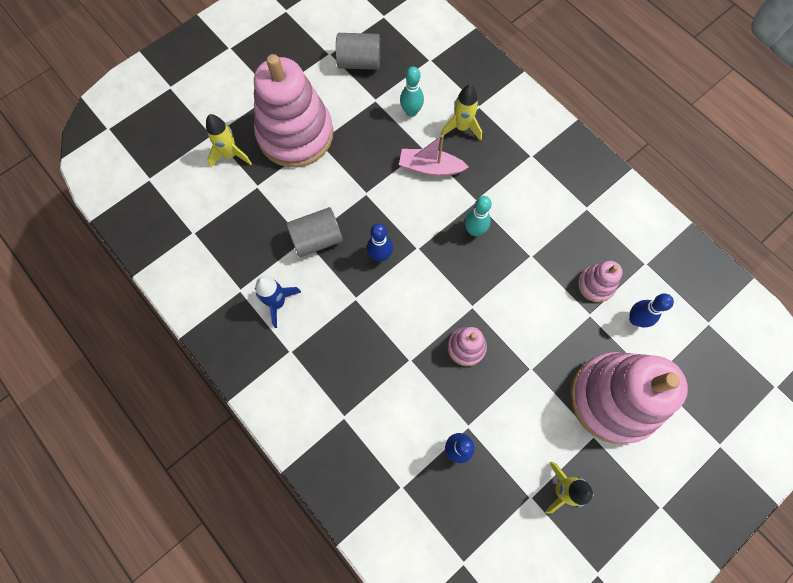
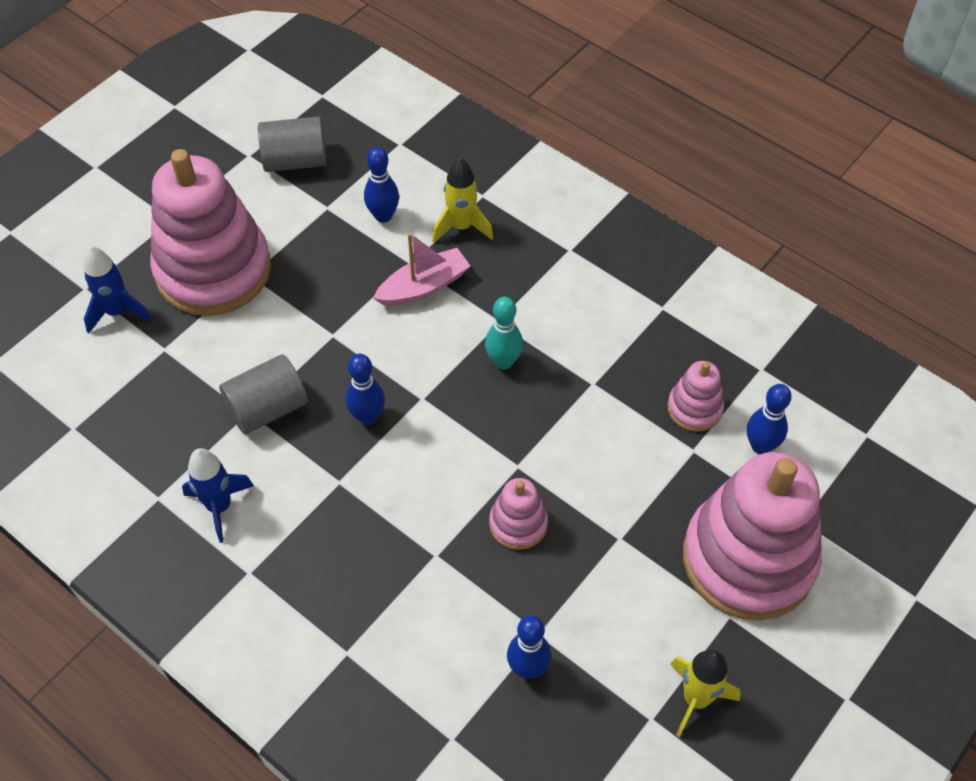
camera: 10 degrees left, 15 degrees down
yellow rocket [206,114,252,167] -> blue rocket [83,246,151,334]
pink boat [399,134,469,176] -> pink boat turned 150 degrees clockwise [373,233,470,306]
turquoise bowling pin [400,66,424,117] -> blue bowling pin [364,147,399,223]

